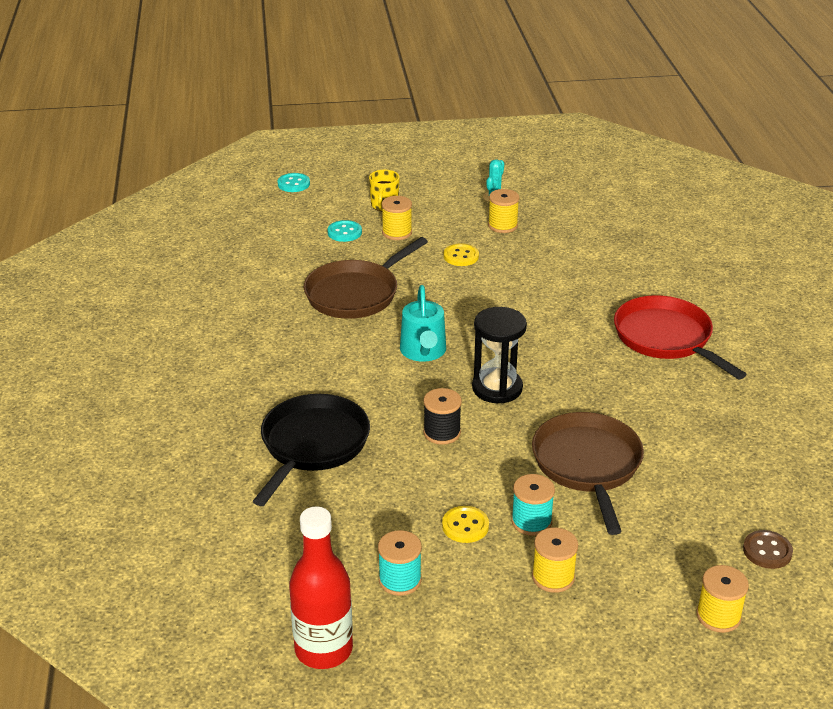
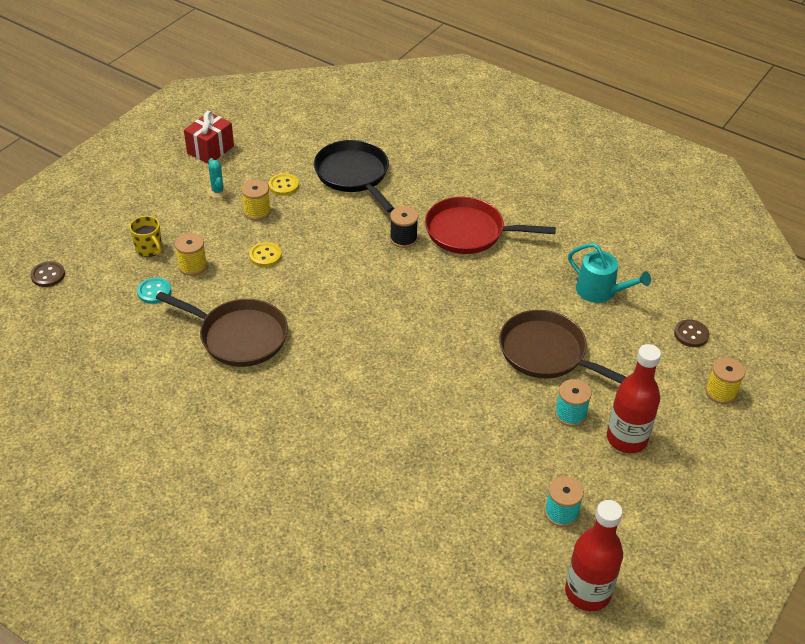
camera: 50 degrees left, 10 degrees up
black pan [253,394,370,506] -> black pan moved to [314,140,395,213]
turquoise button [278,173,310,192] -> brown button [31,261,65,287]
brown pan [304,237,428,319] -> brown pan turned 60 degrees counterclockwise [156,292,288,367]
turquoise watering can [400,285,446,362] -> turquoise watering can moved to [568,243,651,303]
black spool [423,388,462,445] -> black spool moved to [390,206,418,248]
yellow button [442,506,489,543] -> yellow button moved to [269,173,299,196]
black hourglass [472,307,527,404] -> none
yellow spool [532,527,578,593] -> red bottle [607,344,661,453]
none -> red gift [184,111,234,164]

